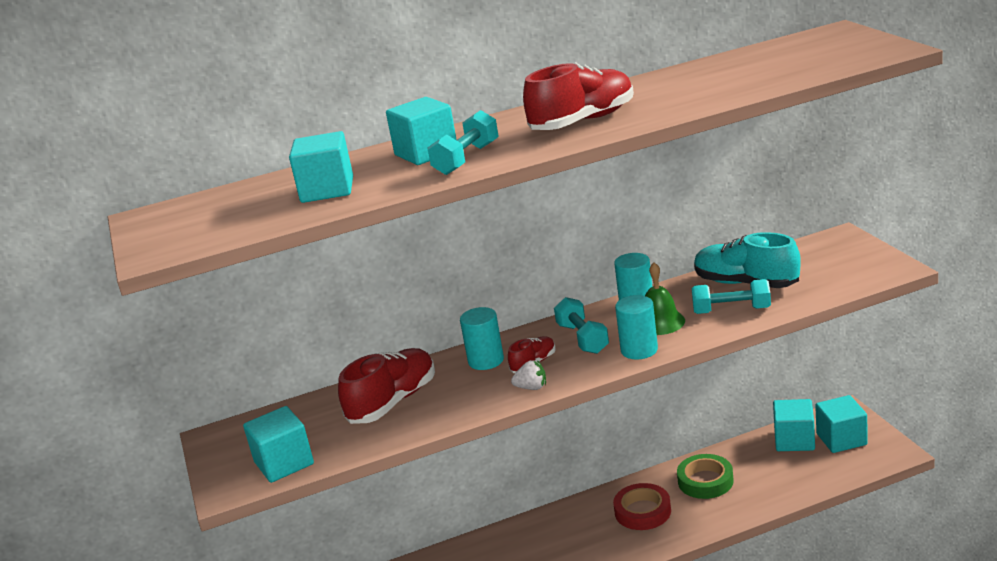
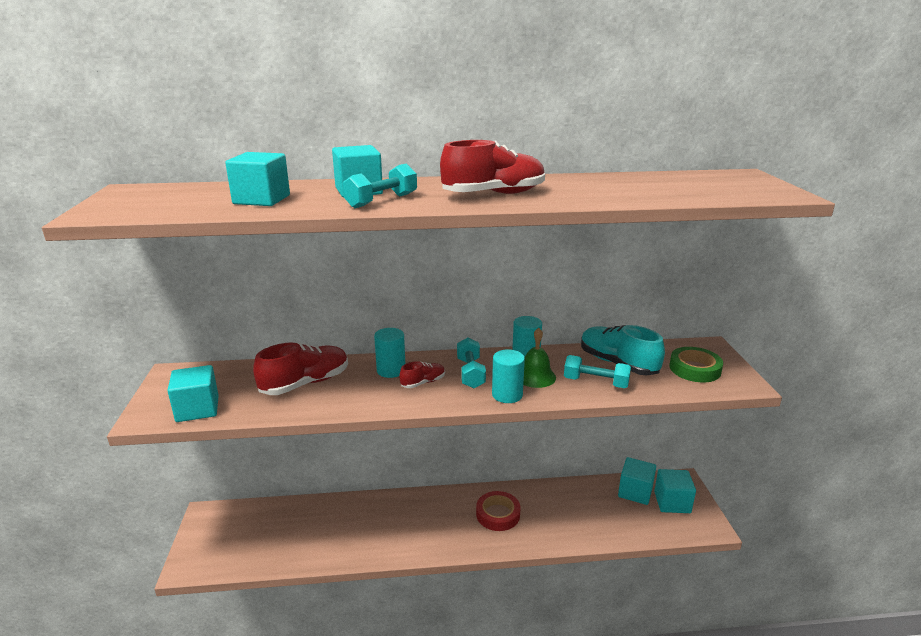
camera: 10 degrees right, 0 degrees up
white strawberry [511,360,546,390] -> none
green tape [677,454,734,499] -> green tape moved to [669,347,723,382]

